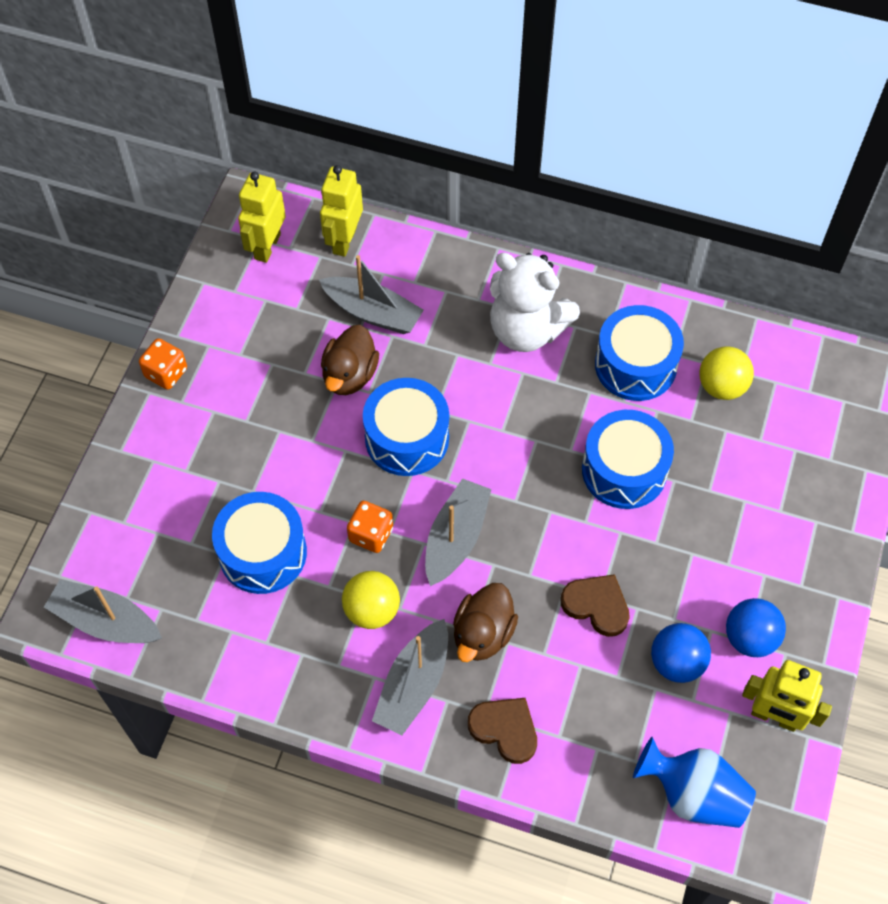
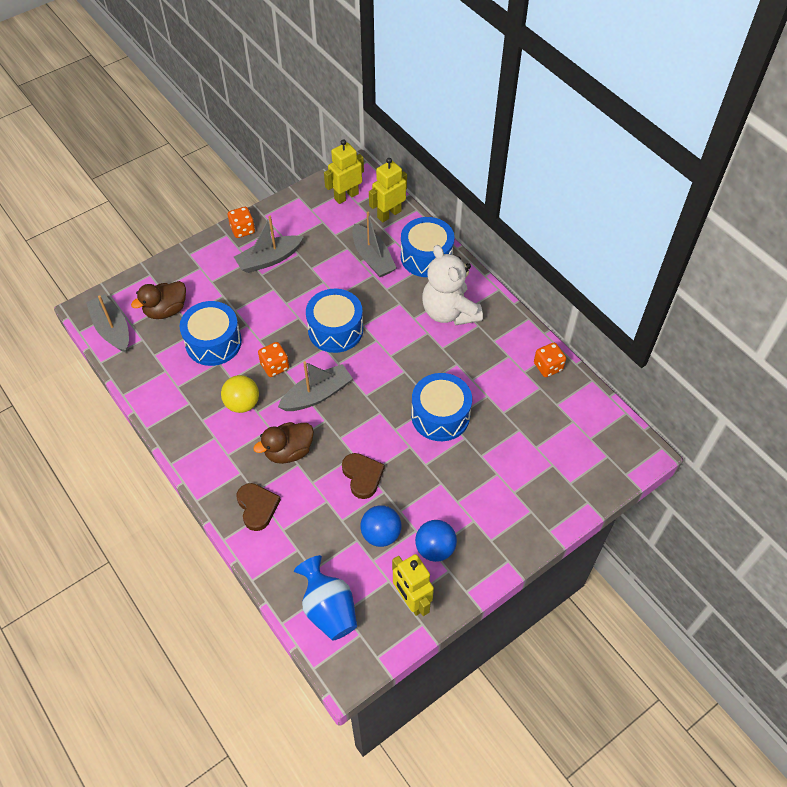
camera: 35 degrees right, 5 degrees down
brown duck [321,325,379,395] -> brown duck moved to [131,281,186,319]
grey boat [372,619,448,735] -> grey boat moved to [234,216,303,273]
blue drum [595,305,684,401] -> blue drum moved to [401,217,454,277]
yellow ball [699,346,754,400] -> none
none -> orange dice [534,343,566,377]

